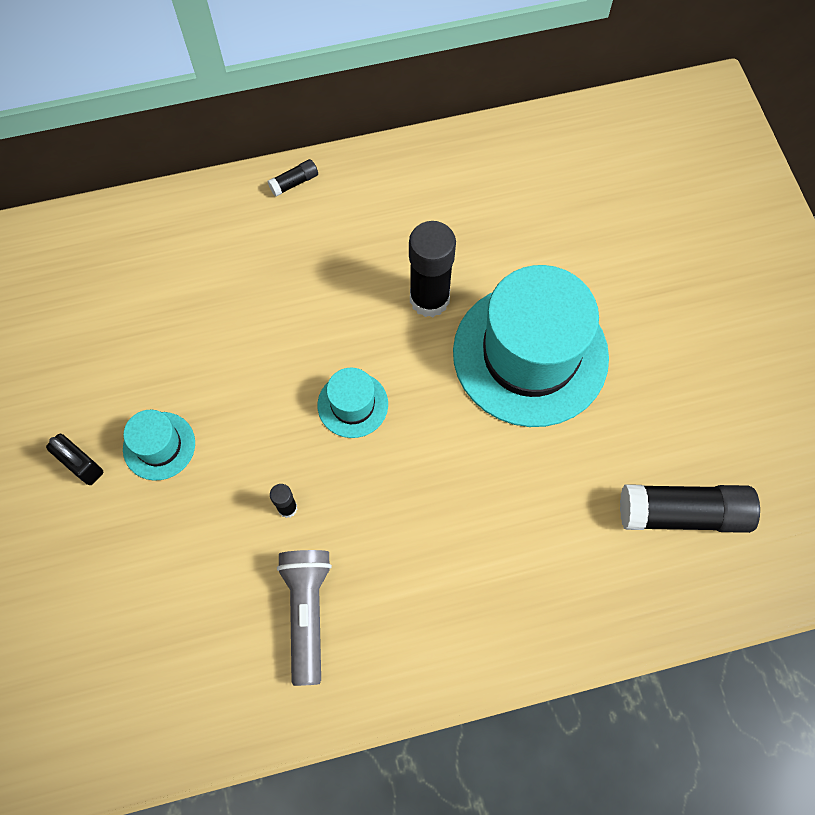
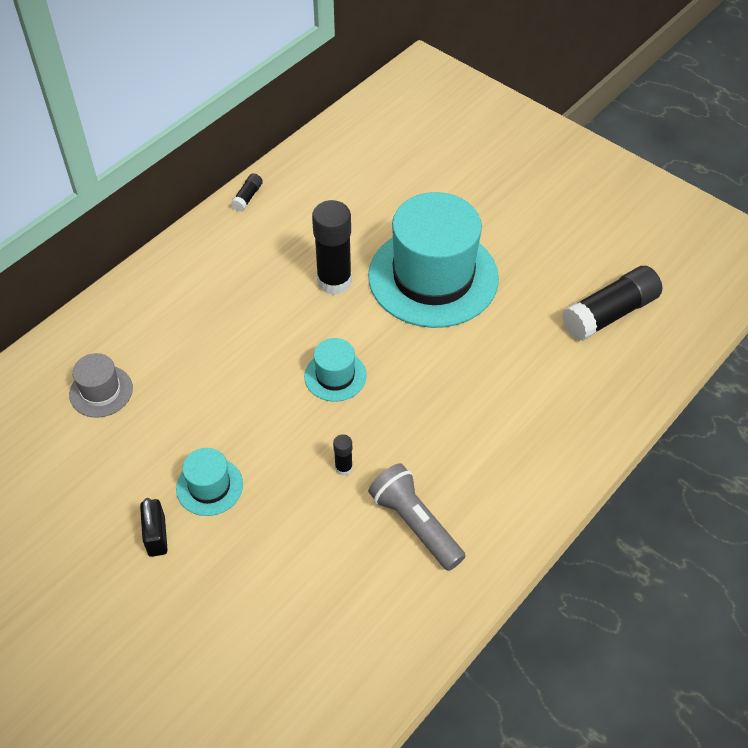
camera: 35 degrees left, 15 degrees down
black padlock [46,434,103,485] -> black padlock turned 75 degrees clockwise [140,498,168,557]
black glue stick [268,159,318,197] -> black glue stick moved to [231,173,263,212]
none -> grey hat [69,353,133,418]

